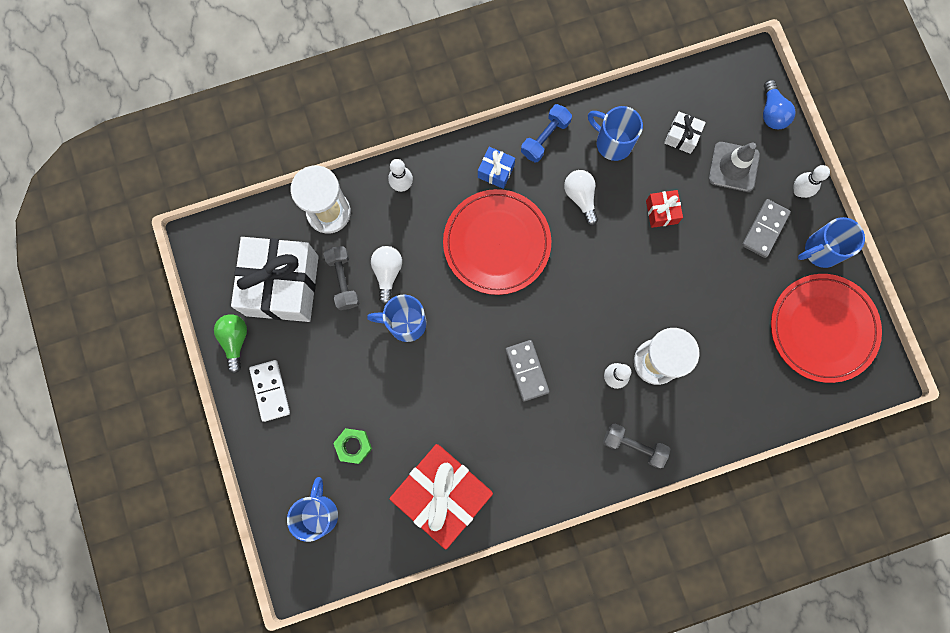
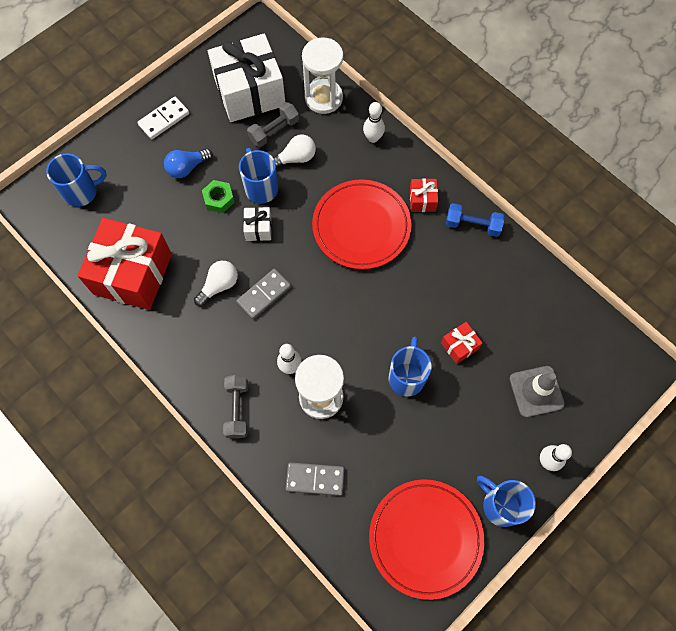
camera: 65 degrees right, 10 degrees down
green light bulb [214,314,247,373] -> none
green nut [333,428,372,464] -> green nut moved to [202,180,235,213]
blue gift [478,147,515,189] -> red gift [410,178,438,212]
white light bulb [564,170,598,226] -> white light bulb moved to [194,261,238,306]
blue mug [588,106,643,161] -> blue mug moved to [388,337,432,397]
white gift [664,112,706,154] -> white gift moved to [243,207,272,241]
grey domino [742,199,791,258] -> grey domino moved to [286,462,345,496]
blue light bulb [763,80,795,129] -> blue light bulb moved to [164,149,213,178]

